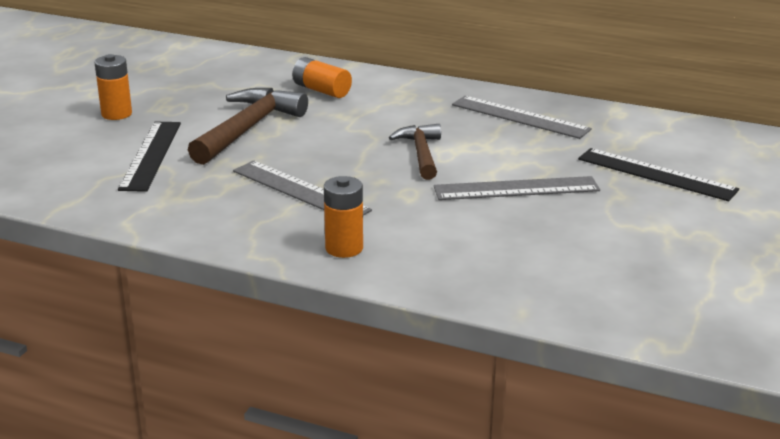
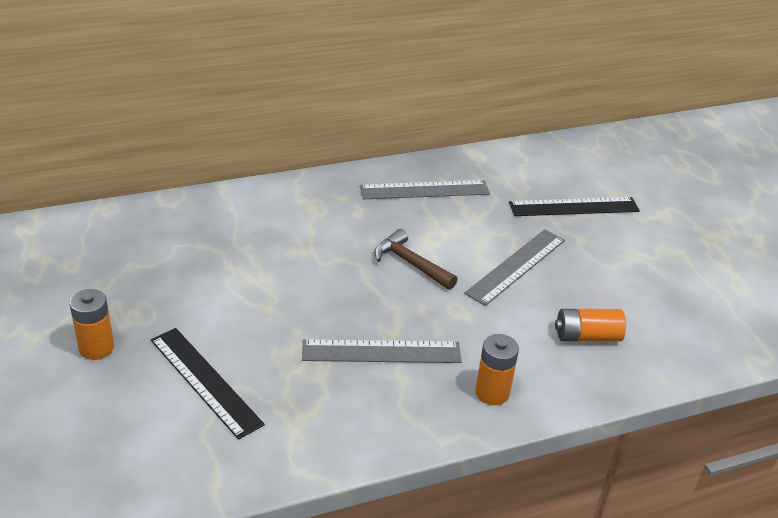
camera: 45 degrees left, 10 degrees up
brown hammer [188,88,308,165] -> none
orange battery [292,57,352,98] -> orange battery moved to [555,309,626,341]

